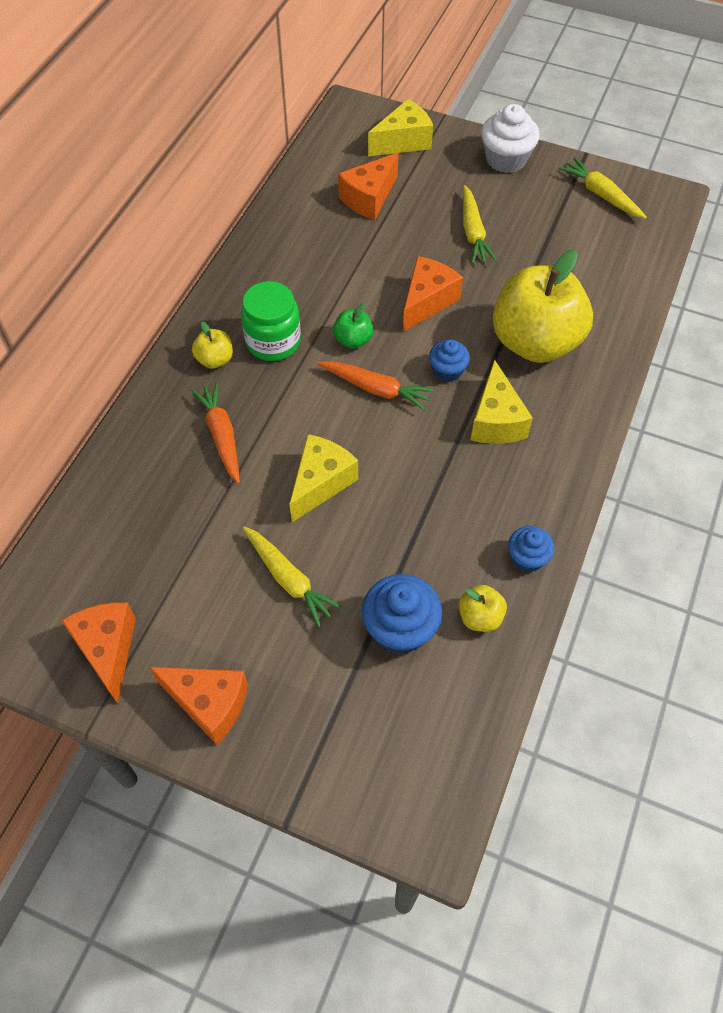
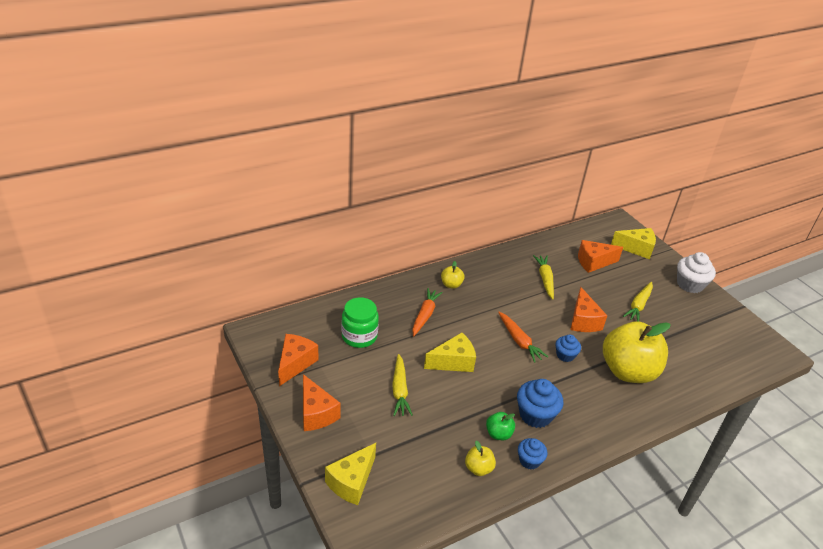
camera: 35 degrees right, 20 degrees down
green jar [241,281,301,361] -> green jar moved to [341,297,379,348]
green apple [333,303,373,349] -> green apple moved to [486,412,515,440]
blue cupcake [362,574,442,654] -> blue cupcake moved to [517,379,563,428]
orange cheese [403,256,463,332] -> orange cheese turned 105 degrees clockwise [570,287,607,332]
yellow cheese [471,359,533,444] -> yellow cheese moved to [325,443,376,505]
yellow carrot [559,157,647,219] -> yellow carrot moved to [533,255,554,299]

